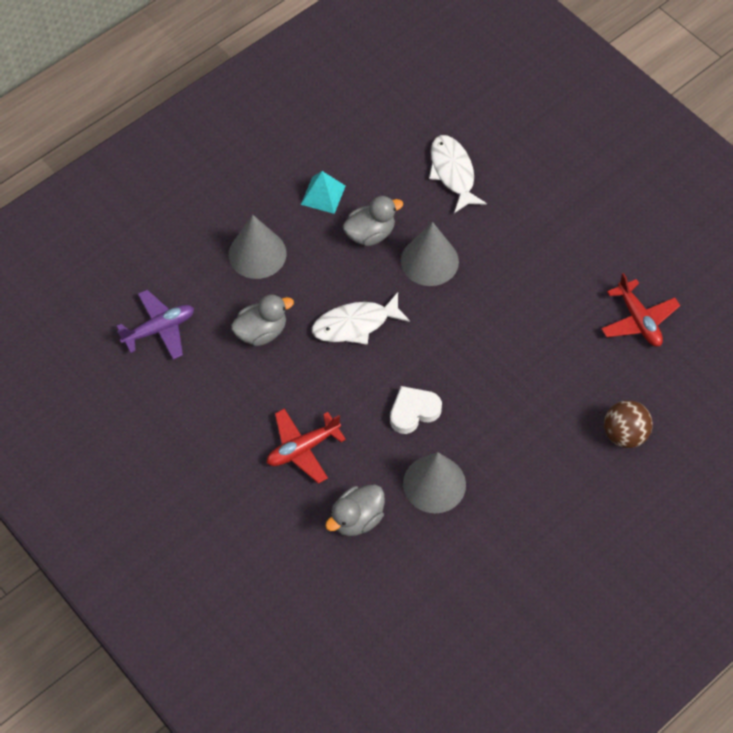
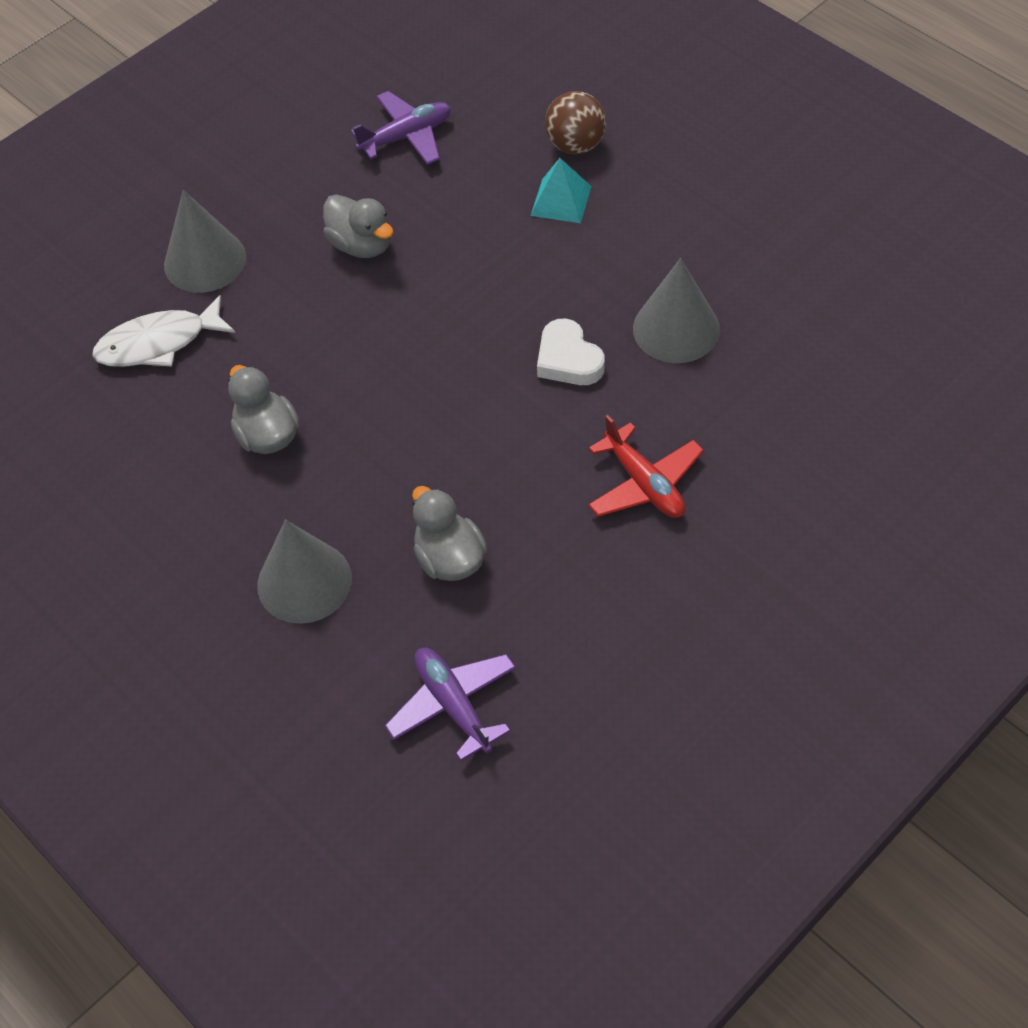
camera: 90 degrees left, 5 degrees down
turquoise pyramid [301,171,346,214] -> turquoise pyramid moved to [531,158,592,223]
white fish [312,292,410,345] -> none
grey duck [325,484,385,536] -> grey duck moved to [323,194,394,258]
grey cone [401,222,459,286] -> grey cone moved to [164,190,246,293]
red plane [601,273,680,347] -> purple plane [351,91,451,165]

